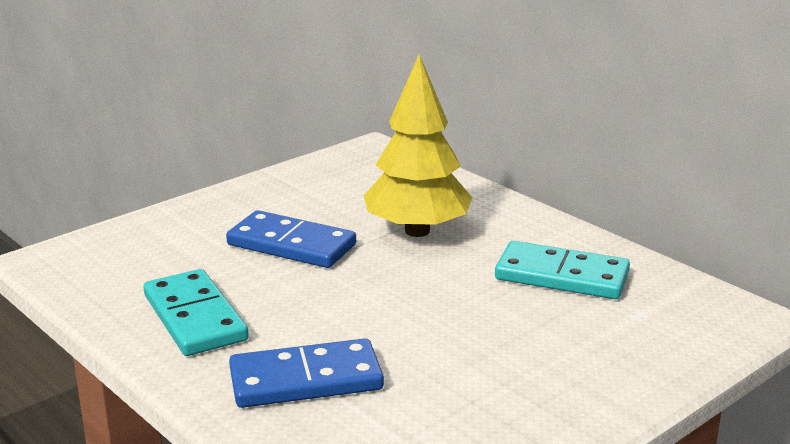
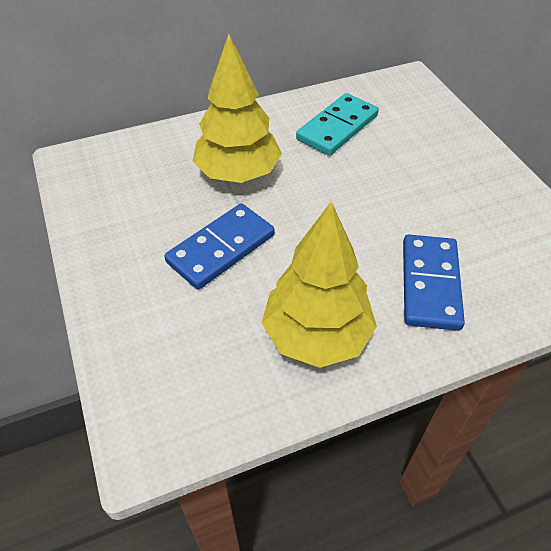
camera: 70 degrees left, 25 degrees up
turquoise domino [143,269,249,356] -> yellow tree [262,202,377,368]

